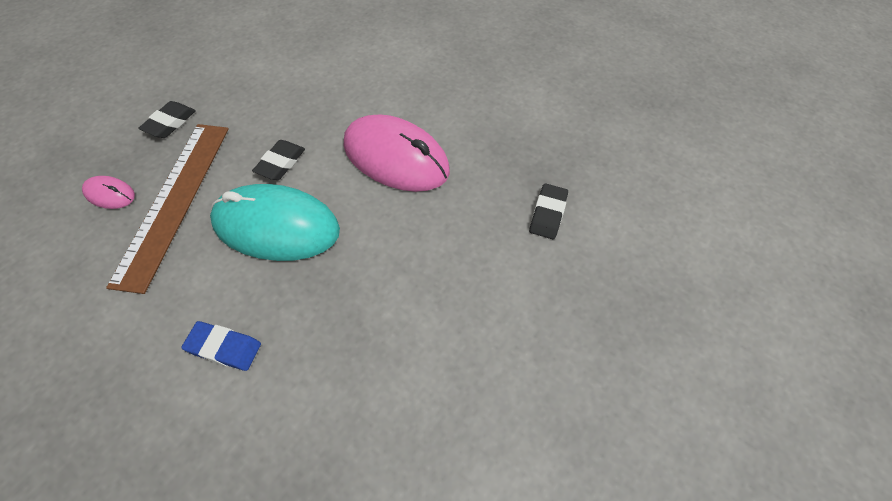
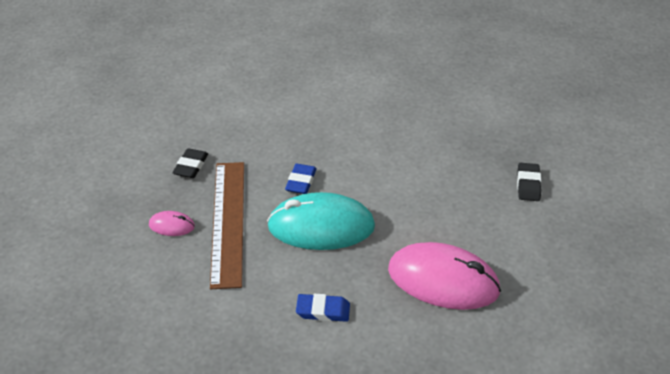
camera: 10 degrees left, 15 degrees down
black eraser [252,140,305,180] -> blue eraser [285,164,316,194]
pink mouse [344,114,450,192] -> pink mouse moved to [388,242,501,310]

